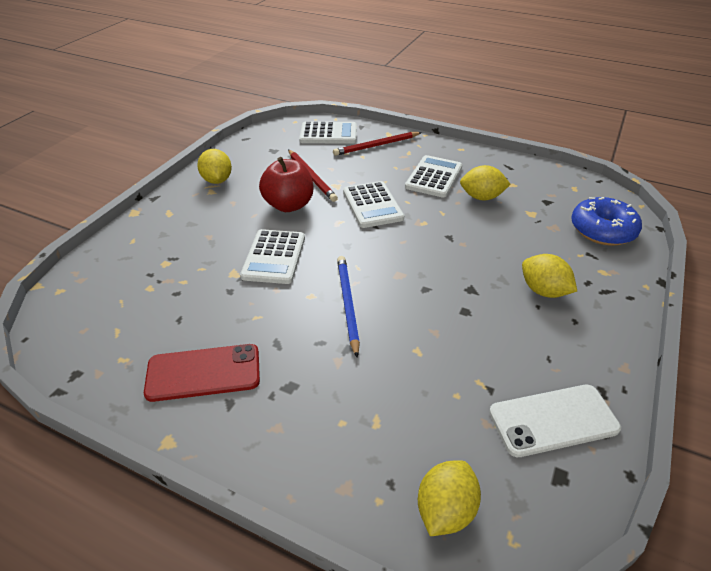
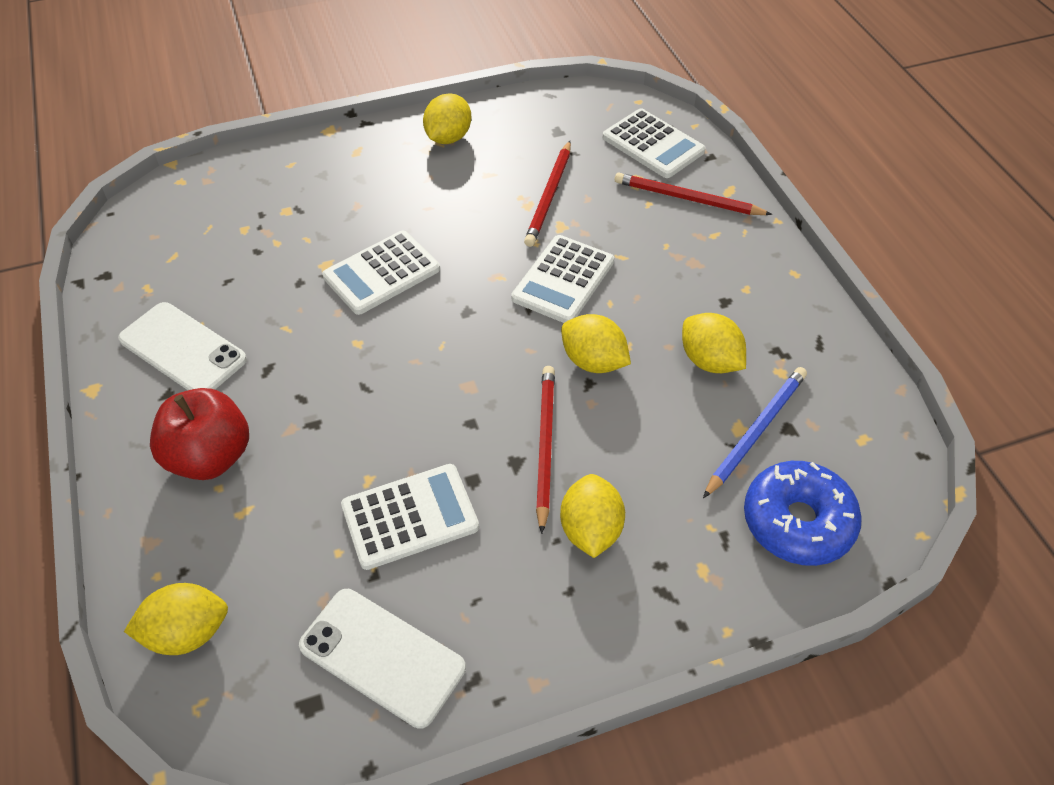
camera: 45 degrees right, 10 degrees up
red phone [144,344,260,402] -> white phone [118,302,247,390]
red apple [259,157,313,212] -> red apple moved to [150,388,249,480]
blue pencil [337,256,360,357] -> blue pencil moved to [703,367,807,498]
white calculator [405,155,462,198] -> white calculator moved to [341,464,479,570]
none -> red pencil [536,366,555,534]
none -> yellow lemon [561,314,631,373]

